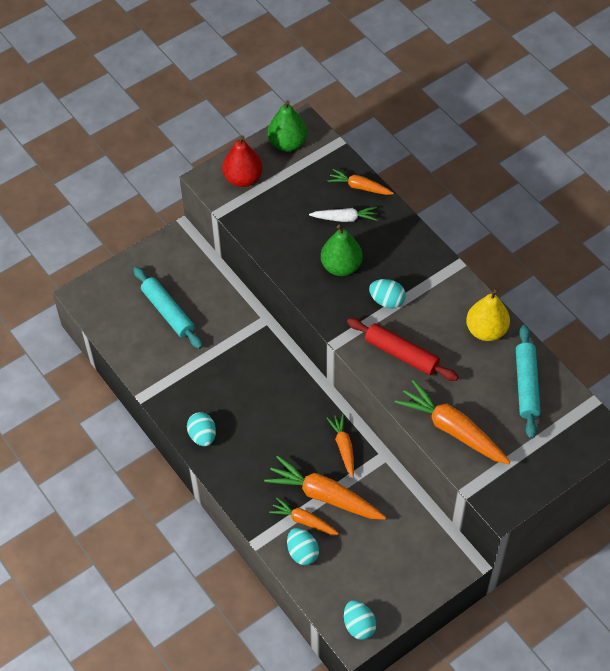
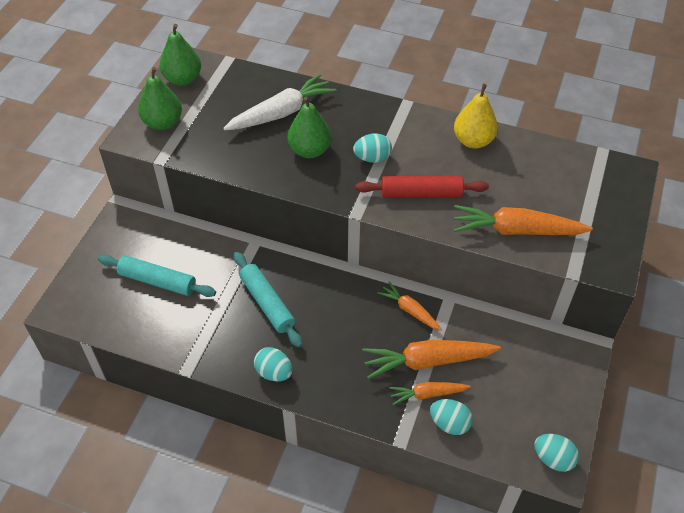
camera: 35 degrees left, 5 degrees down
red pear [222,135,263,187] -> green pear [138,67,182,130]
white carrot [309,207,378,222] -> white carrot [223,74,337,130], size x1.74
orange carrot [328,169,394,195] -> none
turquoise rolling pin [516,325,541,439] -> turquoise rolling pin moved to [234,252,303,348]

